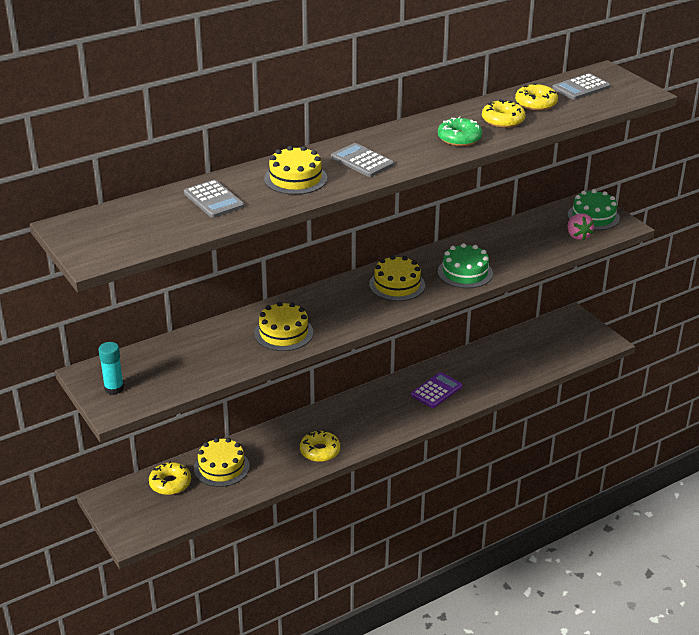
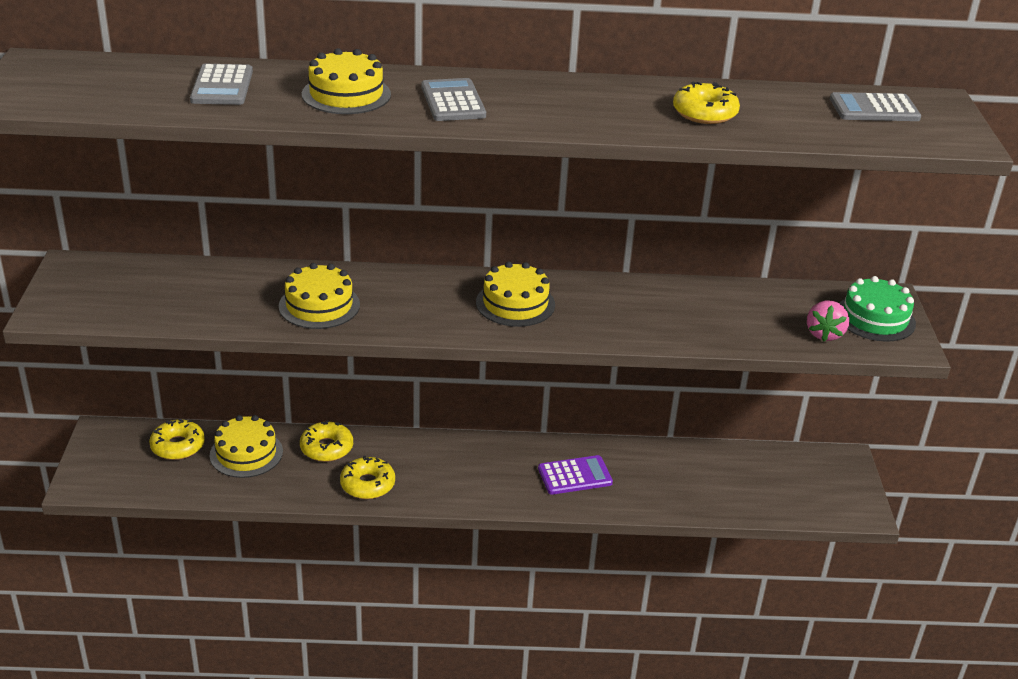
camera: 30 degrees right, 0 degrees up
turquoise glue stick [98,342,124,395] -> none
green donut [438,116,482,146] -> none
green cake [438,243,493,288] -> none
yellow donut [515,83,558,111] -> yellow donut moved to [300,420,353,462]

